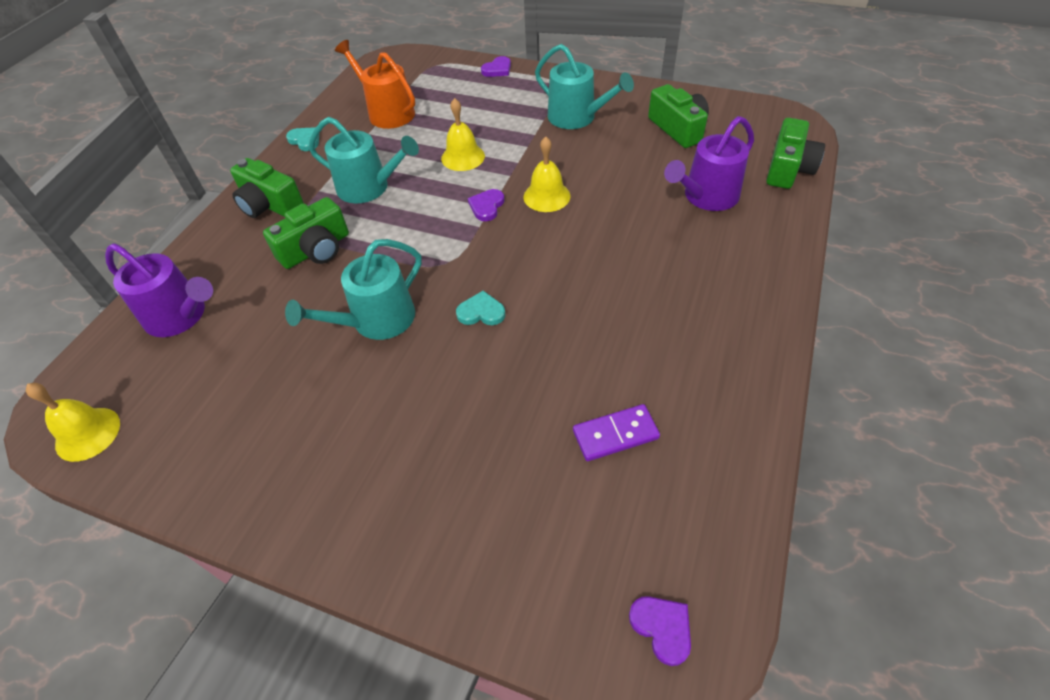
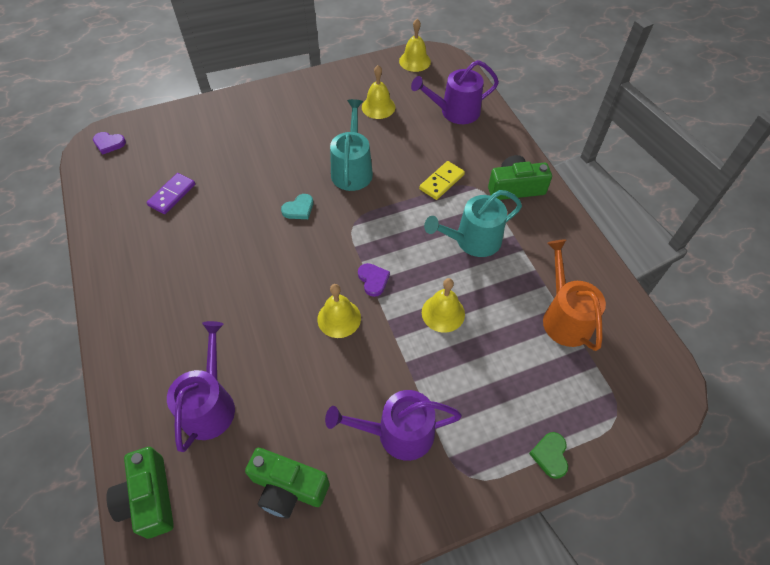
camera: 135 degrees right, 5 degrees up
green camera [263,197,349,269] -> yellow domino [419,161,465,200]
turquoise heart [286,127,319,151] -> none
orange watering can [335,40,415,129] -> orange watering can turned 105 degrees counterclockwise [543,240,606,351]
purple heart [481,56,511,77] -> green heart [529,432,568,479]
turquoise watering can [535,44,634,129] -> purple watering can [325,390,462,461]
none -> yellow bell [362,65,395,119]

